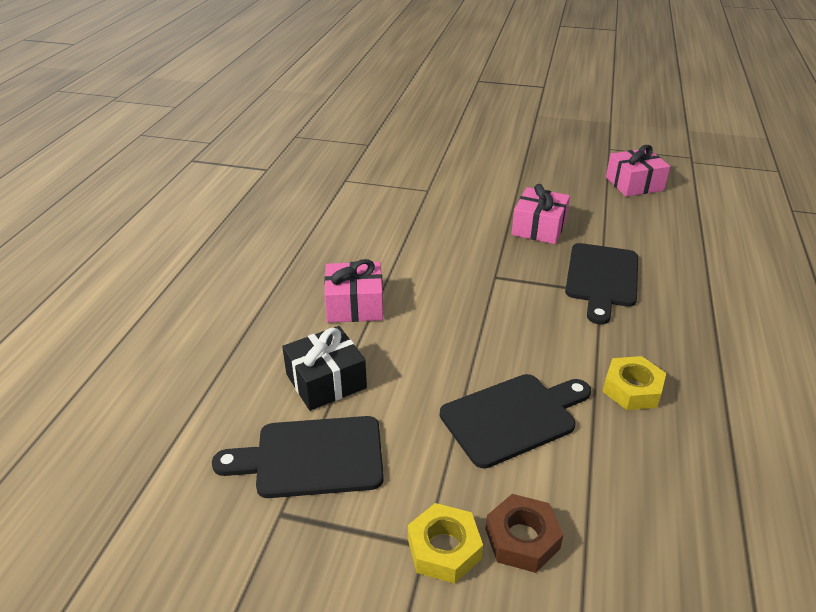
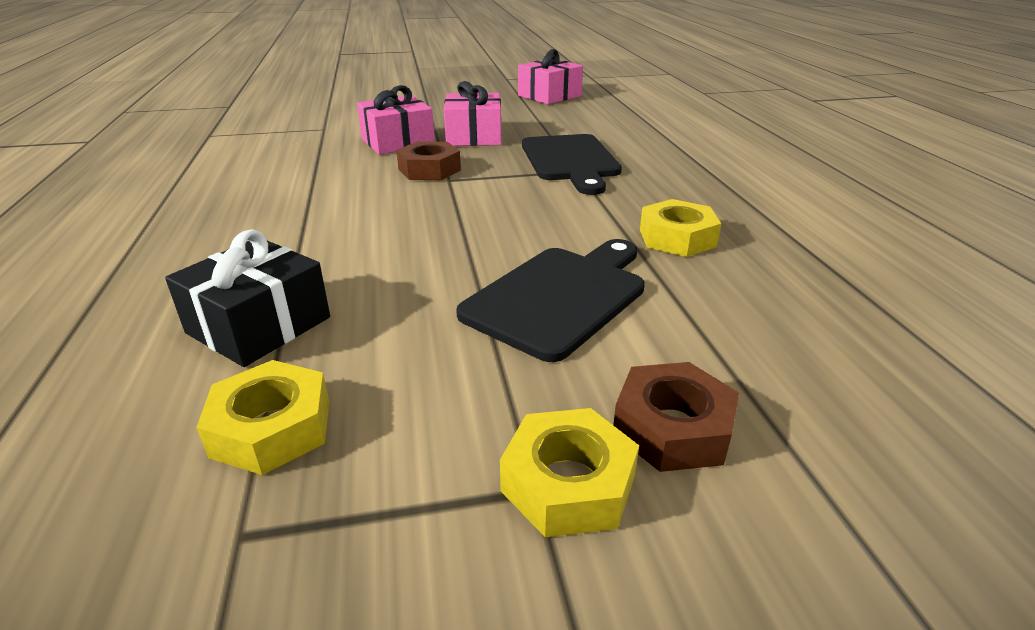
camera: 25 degrees left, 5 degrees down
black cutting board [212,416,384,498] -> yellow nut [196,360,329,475]
pink gift [324,259,383,323] -> pink gift moved to [357,85,435,155]
none -> brown nut [396,141,461,180]

